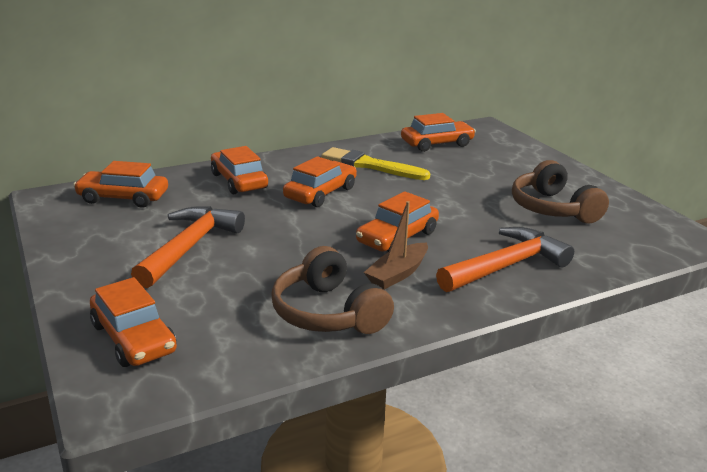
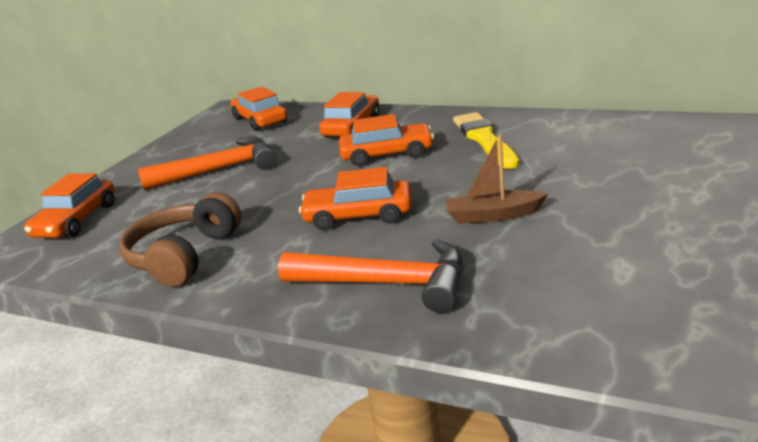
camera: 55 degrees right, 0 degrees up
brown boat [364,201,428,290] -> brown boat moved to [445,134,548,224]
orange car [401,113,476,152] -> none
brown headphones [512,160,609,223] -> none

